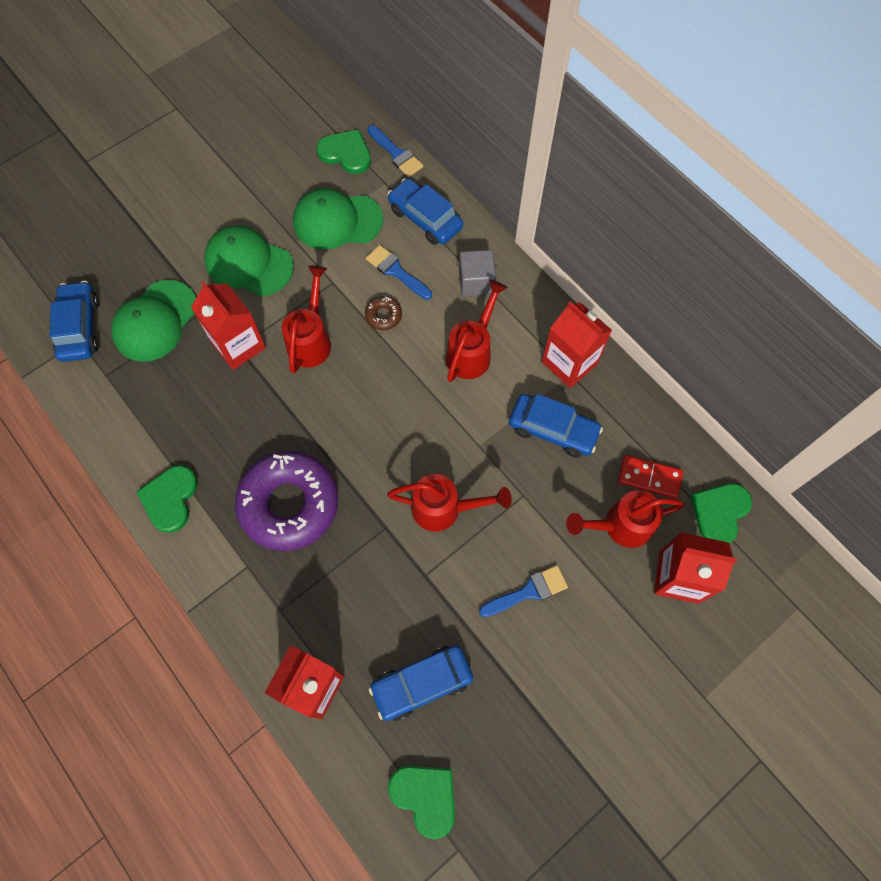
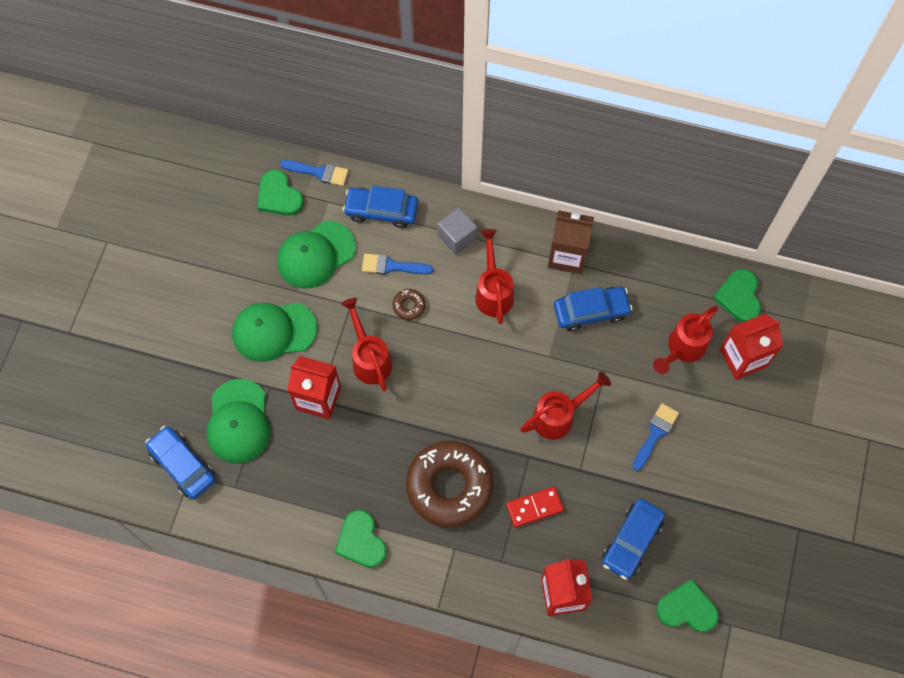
camera: 35 degrees left, 0 degrees up
purple donut [235,451,338,551] -> brown donut [406,441,493,527]
green heart [316,129,371,174] -> green heart turned 120 degrees counterclockwise [257,170,304,216]
red carton [542,301,612,388] -> brown carton [548,210,594,274]
red domino [618,455,683,498] -> red domino moved to [506,487,564,527]

